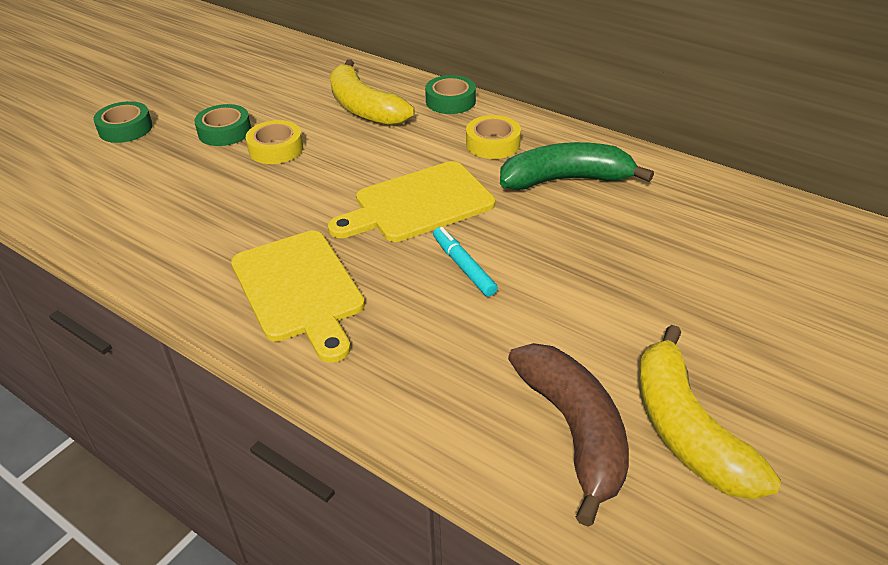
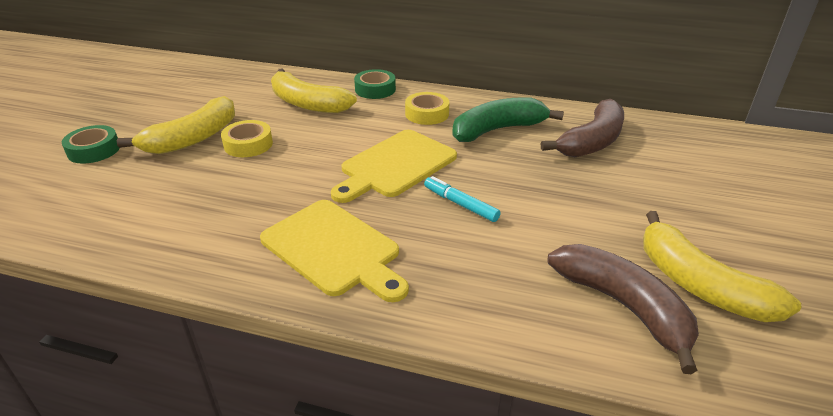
camera: 20 degrees left, 5 degrees down
green tape [194,104,251,146] -> yellow banana [117,96,235,154]
none -> brown banana [541,99,624,157]

